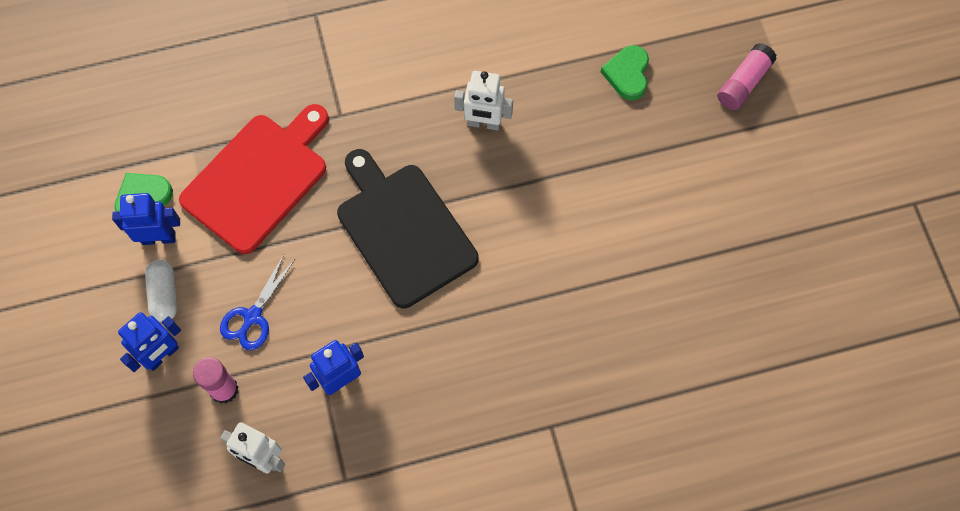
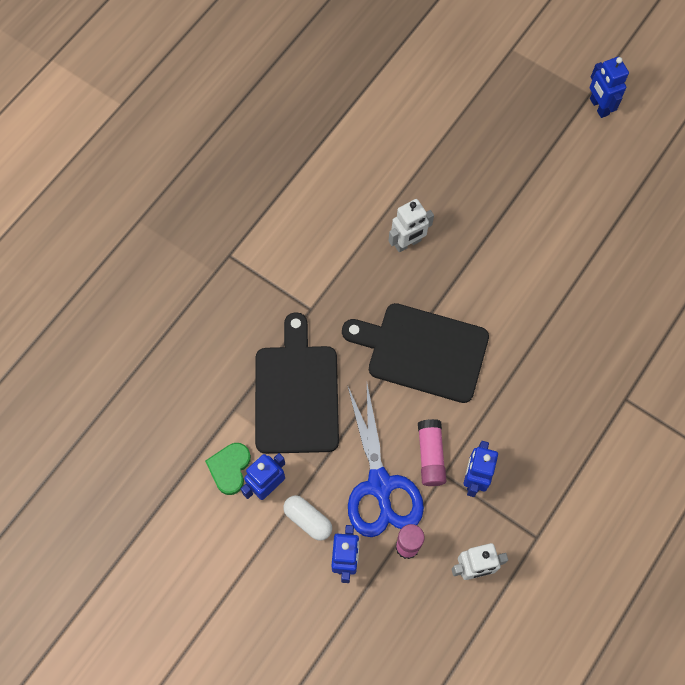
camera: 40 degrees left, 0 degrees up
red cutting board [179,104,329,254] -> black cutting board [255,312,339,454]
blue scissors [220,255,295,350] -> blue scissors [347,384,424,537], size x1.79
green heart [601,45,649,100] -> none
pink glue stick [717,43,777,110] -> pink glue stick moved to [418,419,446,486]
none -> blue robot [590,57,629,118]

